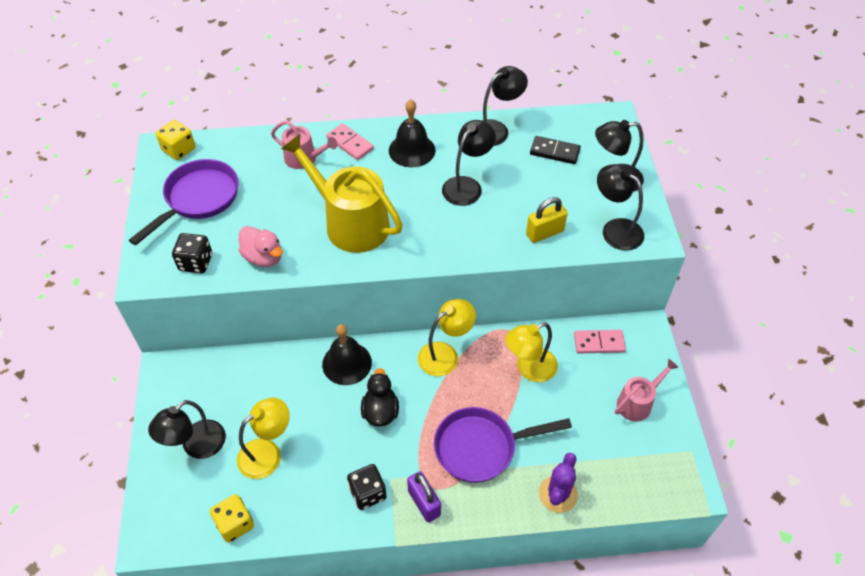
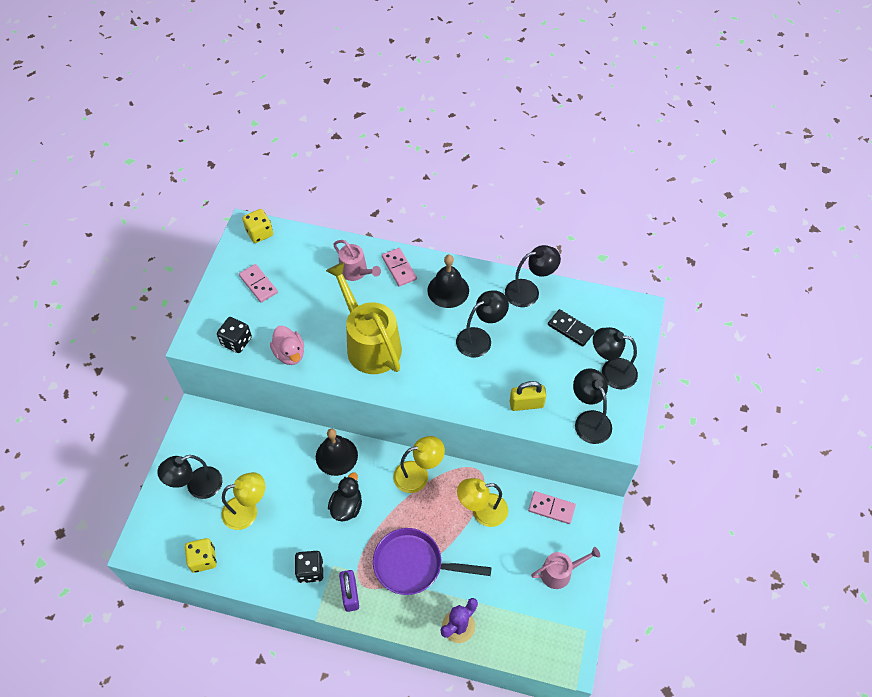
camera: 20 degrees right, 5 degrees up
purple pan [129,159,239,245] -> pink domino [239,264,278,303]

